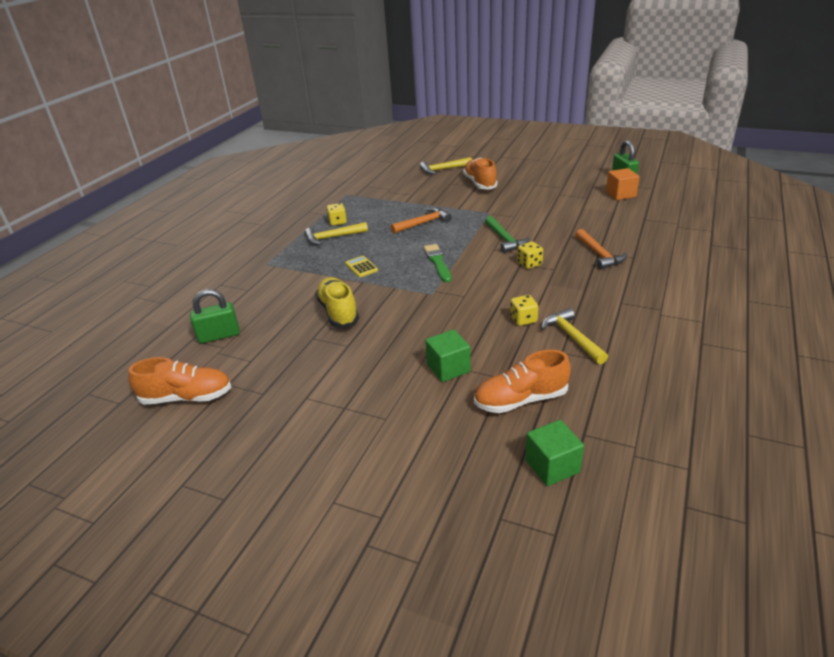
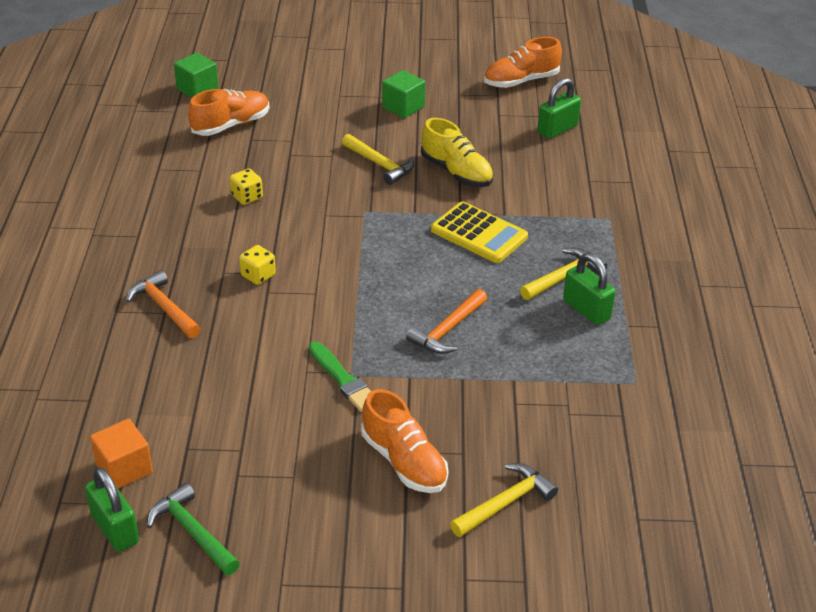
camera: 155 degrees right, 5 degrees up
yellow dice [327,203,347,226] -> green padlock [563,253,616,325]
yellow calculator [345,256,378,277] -> yellow calculator [431,202,528,263], size x1.89
green brush [424,244,451,282] -> green brush moved to [309,341,371,412]
green cube [425,329,471,382] -> green cube moved to [382,70,425,118]
green hammer [485,216,530,253] -> green hammer moved to [147,483,240,575]
yellow hammer [541,308,608,364] -> yellow hammer moved to [342,134,414,185]

